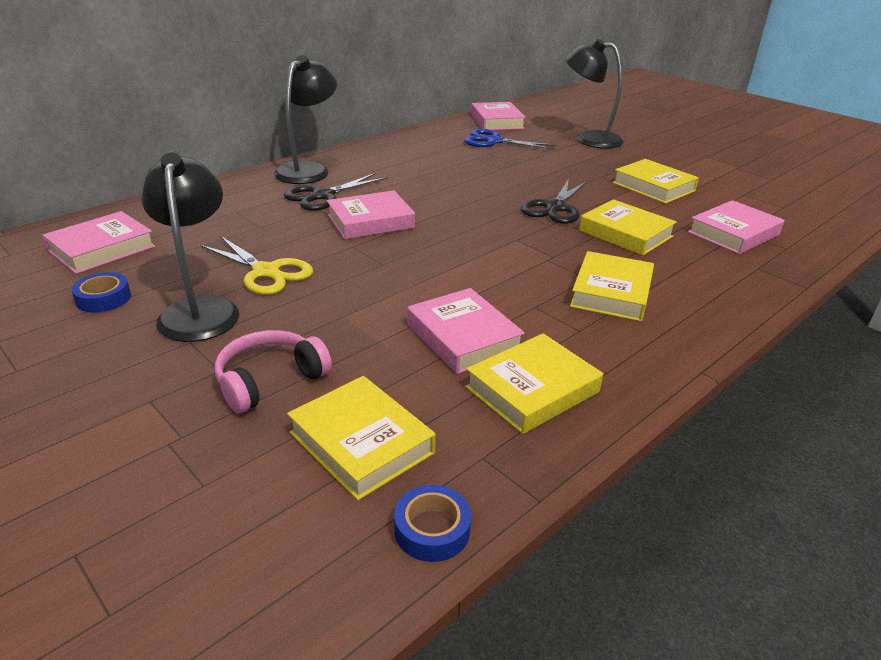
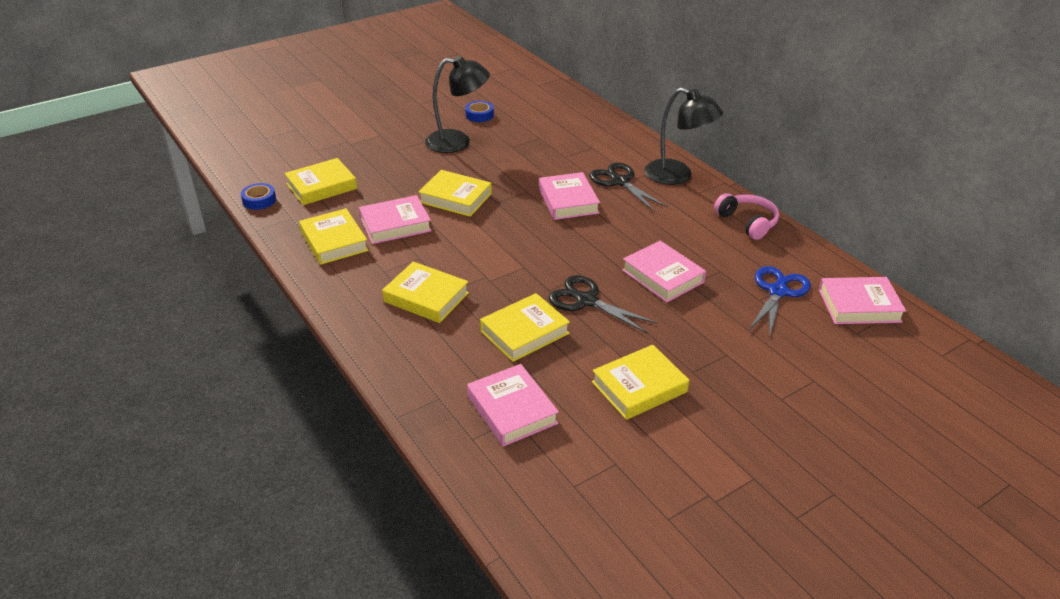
camera: 100 degrees right, 5 degrees up
pink book [43,211,155,274] -> pink book moved to [622,241,706,302]
yellow scissors [200,236,313,295] -> none
pink headphones [215,330,332,413] -> pink headphones moved to [714,193,779,240]
black lamp [565,39,624,149] -> none
none -> yellow book [418,170,492,217]

